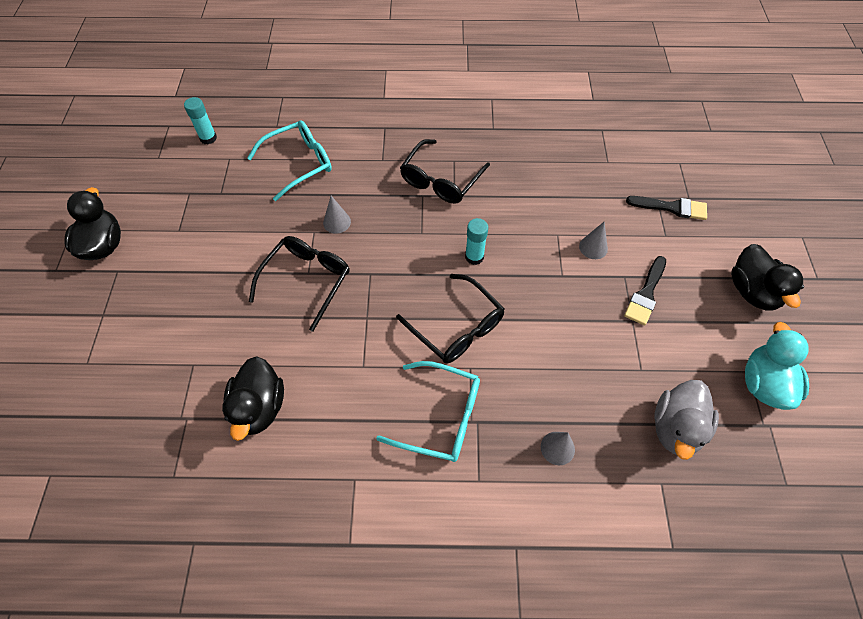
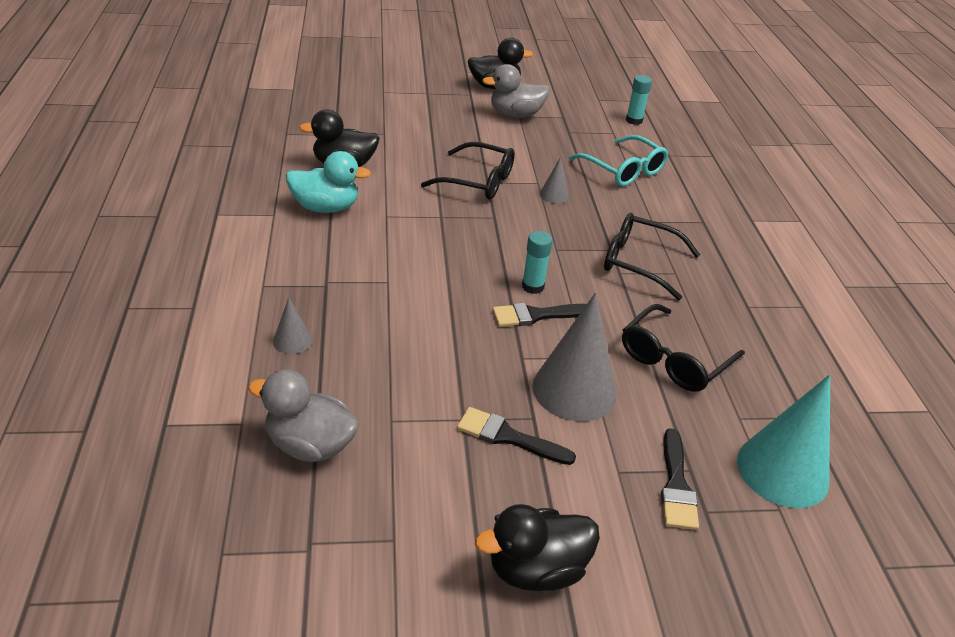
camera: 80 degrees right, 20 degrees down
turquoise glasses [376,361,480,462] -> none
black glasses [396,274,504,363] -> black glasses moved to [622,304,745,392]
grey cone [579,222,608,259] -> grey cone [533,292,617,421], size x2.15
turquoise duck [745,322,809,410] -> turquoise duck moved to [286,151,371,213]
none -> grey duck [482,64,550,118]
none -> black brush [493,303,587,327]
none -> turquoise cone [737,374,830,508]

